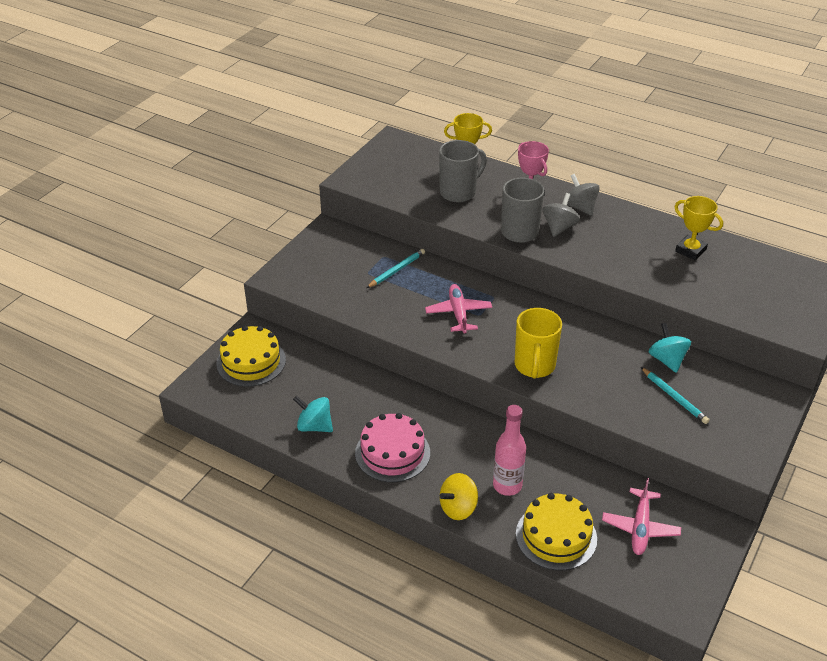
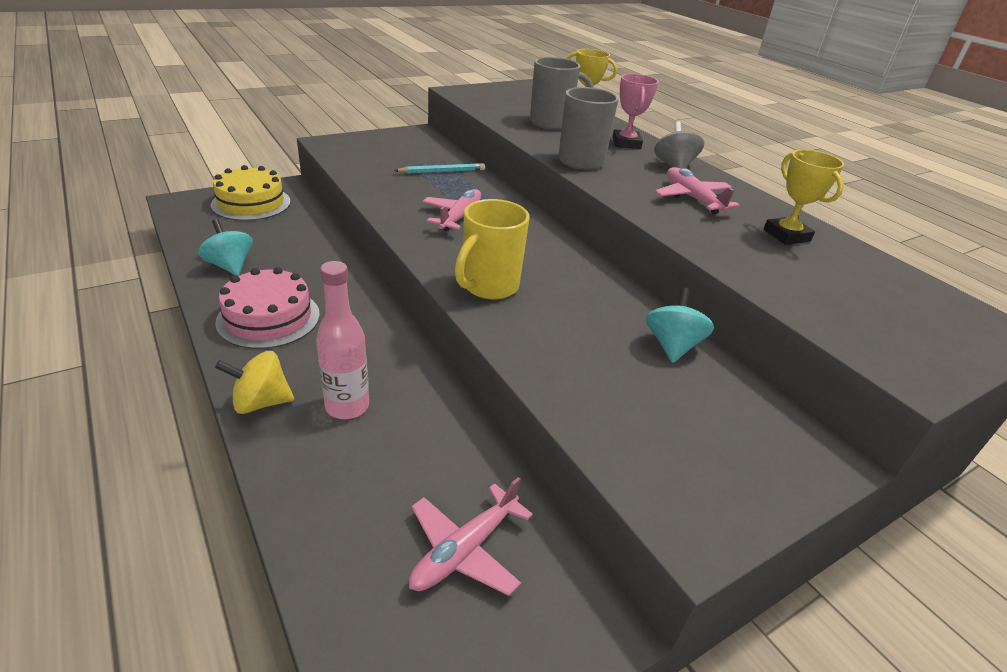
camera: 25 degrees right, 5 degrees down
yellow cake [516,493,597,570] -> none
grey spinning top [542,193,580,237] -> none
turquoise pencil [641,367,710,424] -> none
none -> pink plane [655,167,739,214]

